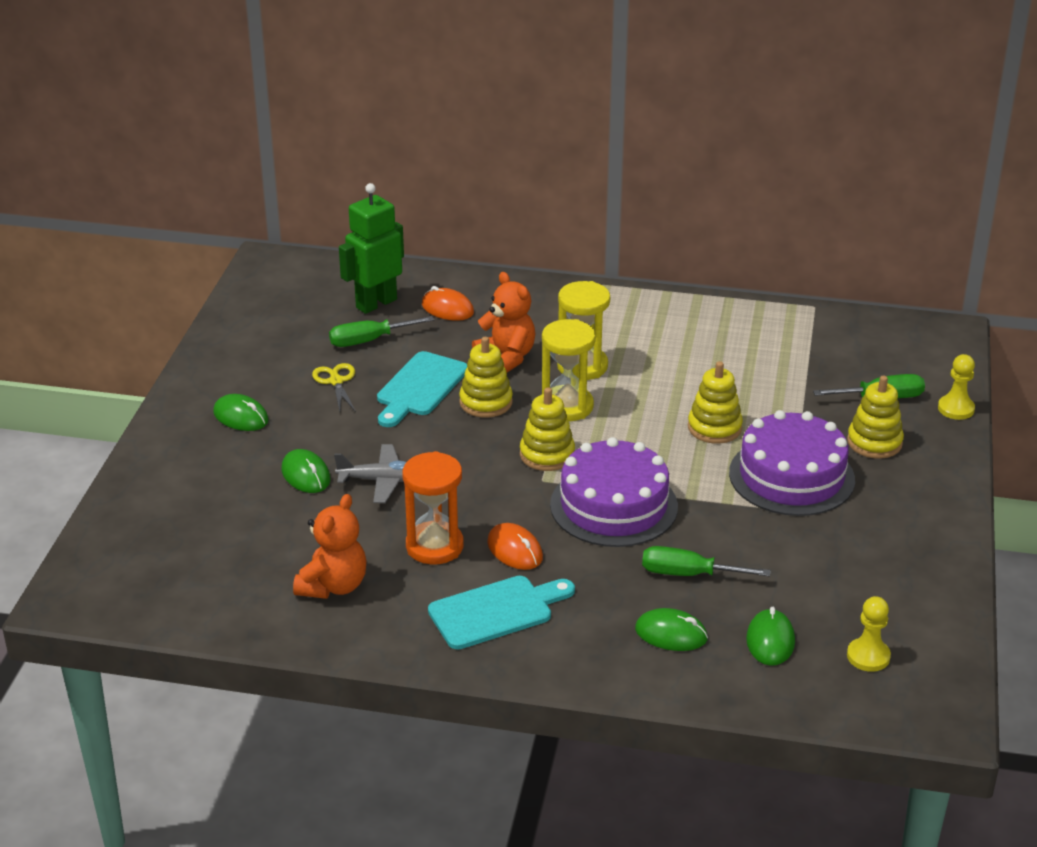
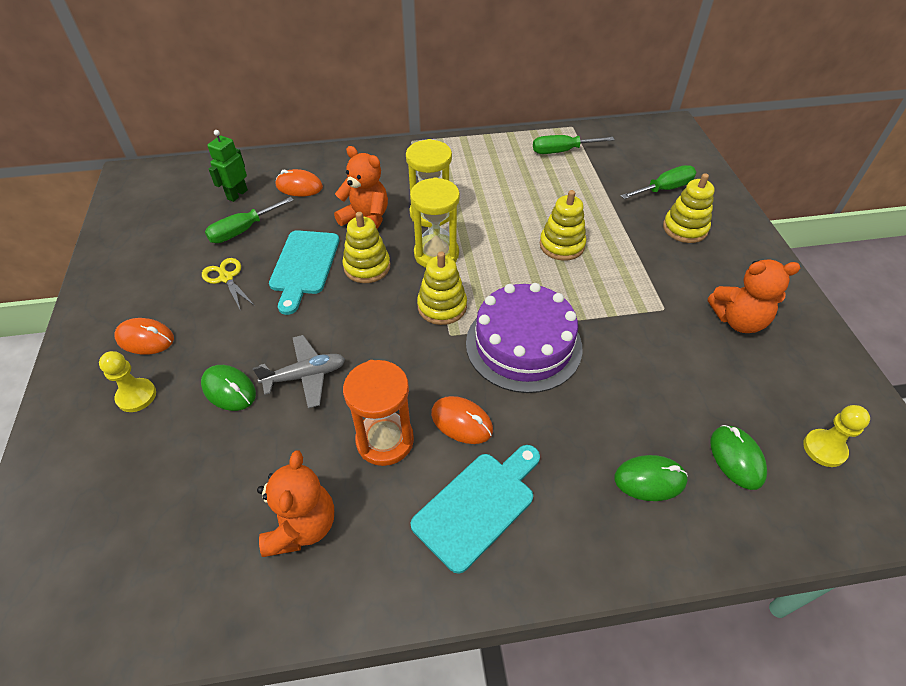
camera: 20 degrees left, 15 degrees up
green mouse [213,394,269,431] -> orange mouse [114,318,174,355]
green robot [339,183,404,314] -> green robot [207,130,248,202], size x0.63
green screwdriver [642,546,771,577] -> green screwdriver moved to [533,135,614,154]
purple cake [729,410,855,516] -> none
yellow pawn [938,354,975,420] -> yellow pawn moved to [99,351,156,412]
none -> orange teddy bear [708,260,800,333]

